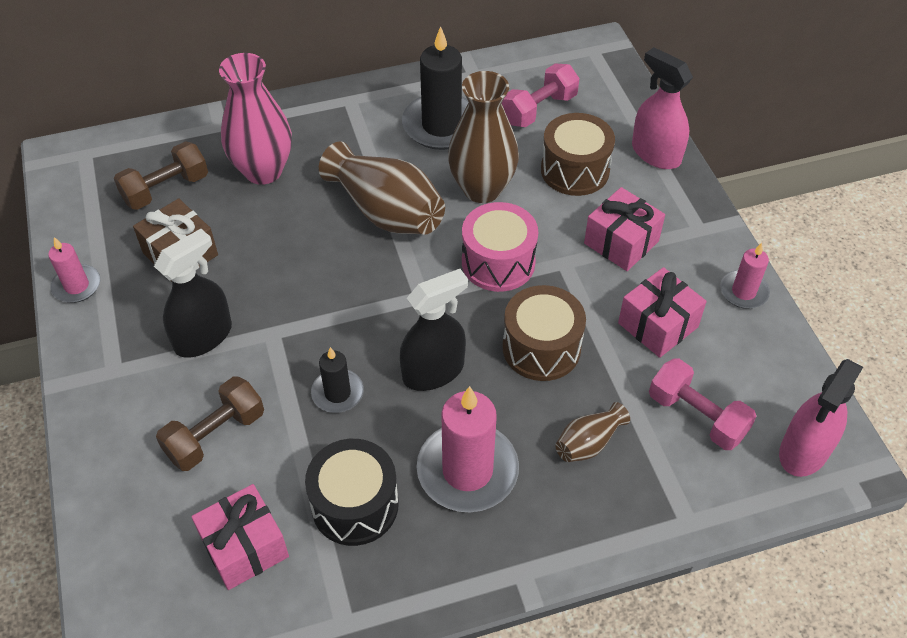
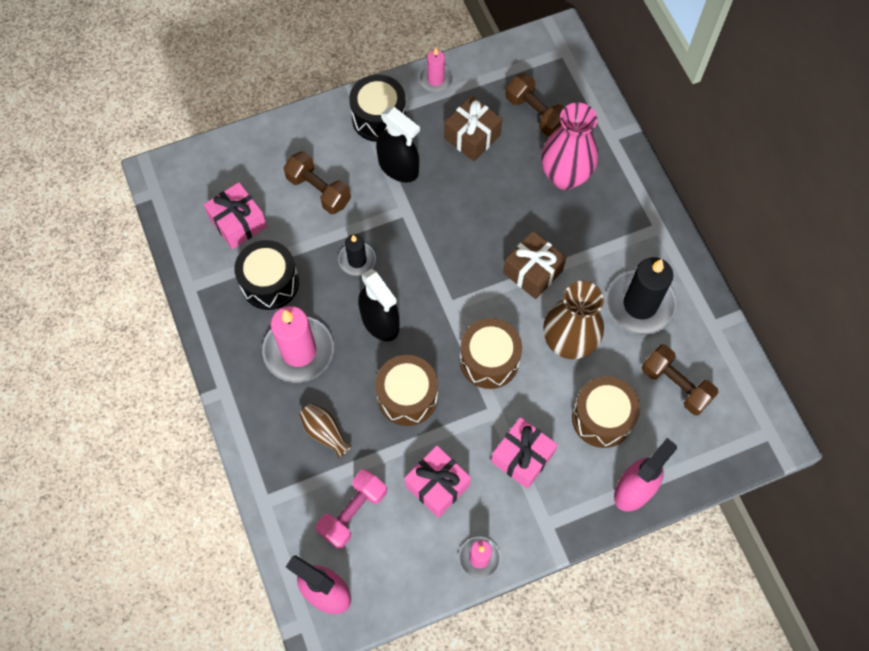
camera: 85 degrees right, 15 degrees up
brown vase [319,141,445,235] -> brown gift [503,231,566,299]
pink drum [462,202,538,292] -> brown drum [460,318,522,389]
pink dumbbell [502,64,580,127] -> brown dumbbell [642,344,719,415]
none -> black drum [349,74,406,142]

